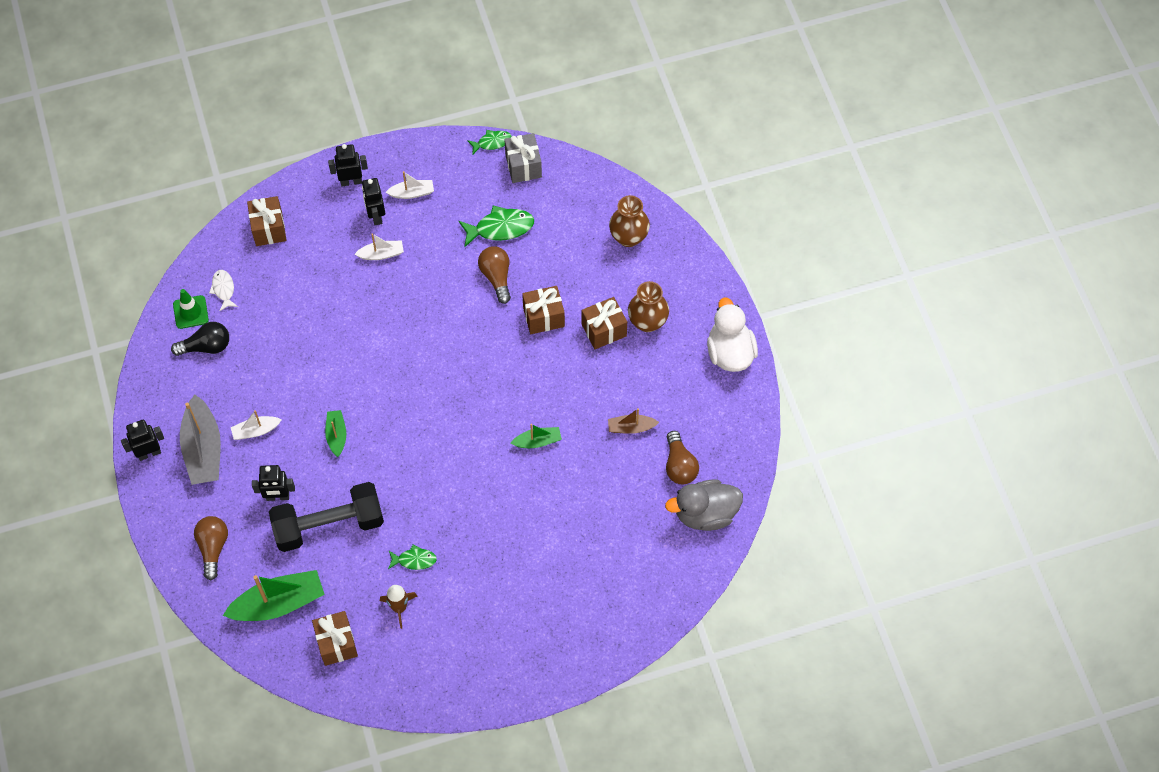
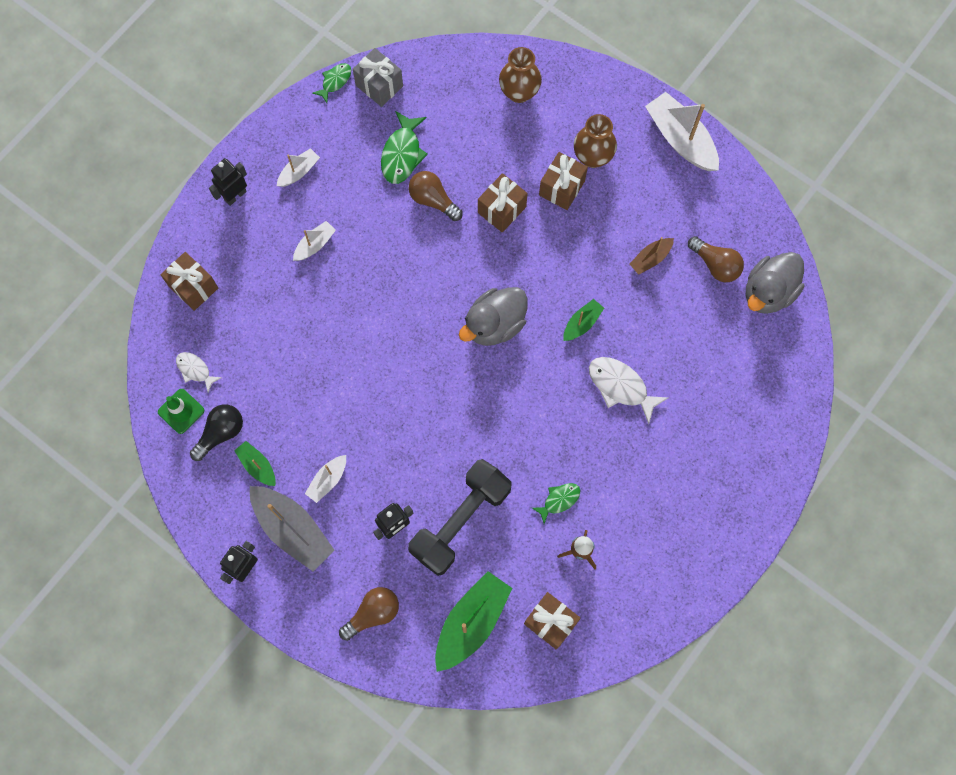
camera: 35 degrees left, 10 degrees up
brown light bulb [194,516,228,580] -> brown light bulb turned 90 degrees clockwise [339,587,399,641]
green boat [325,410,346,457] -> green boat moved to [234,441,276,486]
black robot [362,178,385,225] -> none
green fish [458,206,534,248] -> green fish turned 150 degrees clockwise [381,111,428,184]
white duck [707,297,758,372] -> white boat [645,92,719,171]
none -> grey duck [459,287,528,346]
none -> white fish [589,357,668,424]

